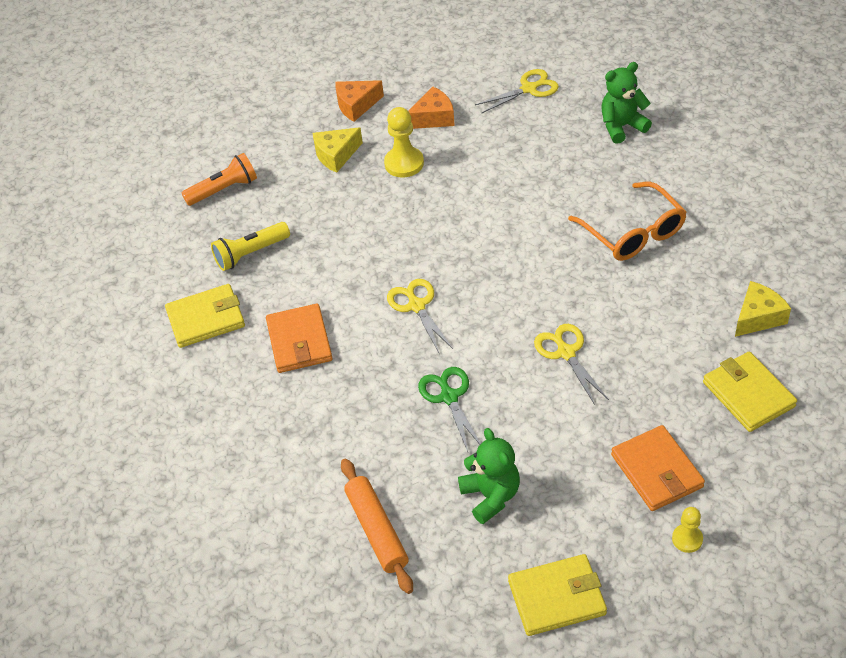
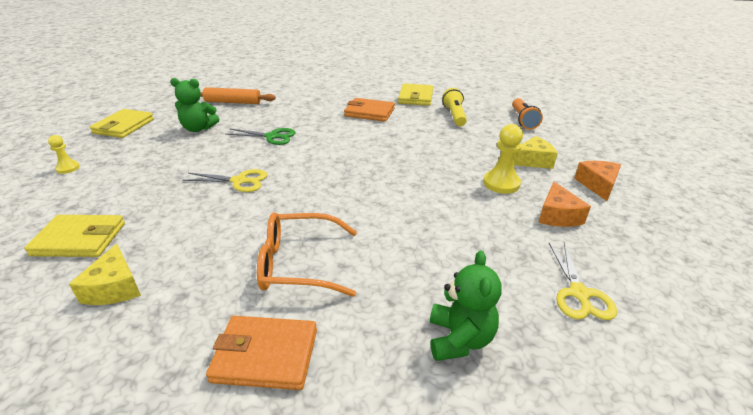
camera: 115 degrees right, 15 degrees down
yellow cheese [312,127,363,173] -> yellow cheese turned 75 degrees clockwise [514,136,558,169]
yellow scissors [387,279,453,353] -> none
orange wallet [611,425,705,511] -> orange wallet moved to [206,316,317,390]

